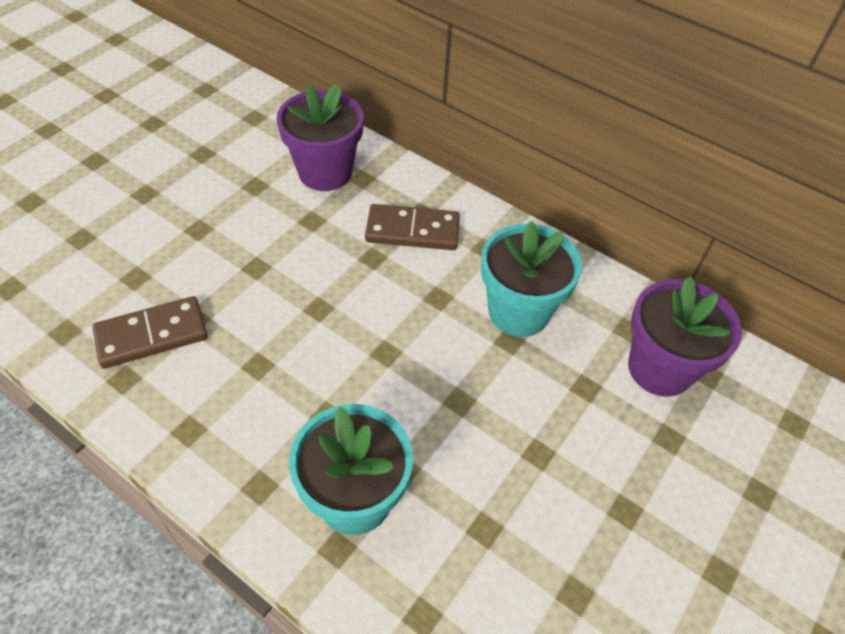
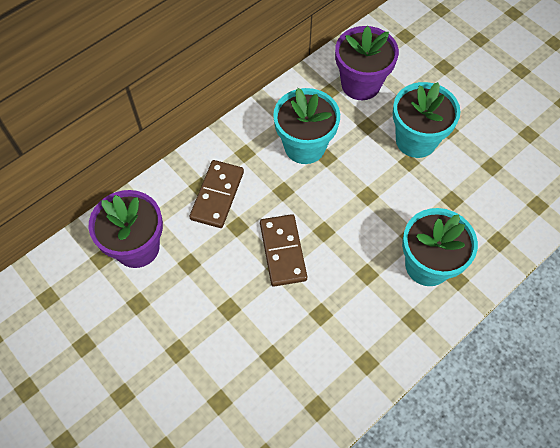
camera: 75 degrees left, 10 degrees up
brown domino [92,296,208,369] -> brown domino moved to [260,214,307,287]
none -> turquoise flower pot [393,82,460,158]

